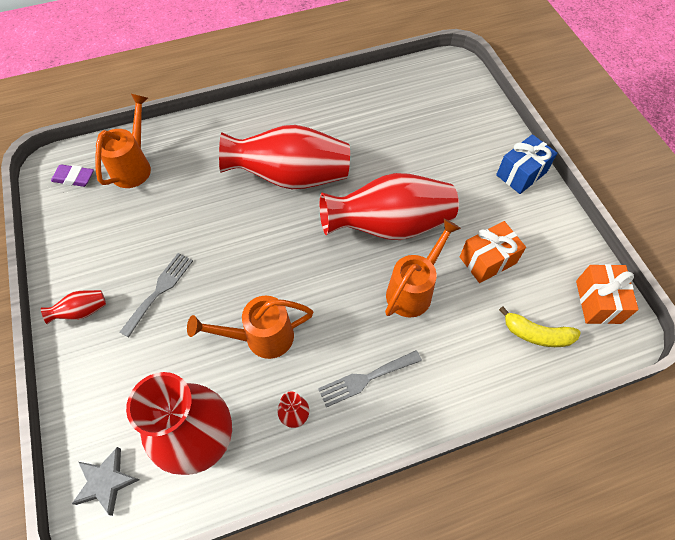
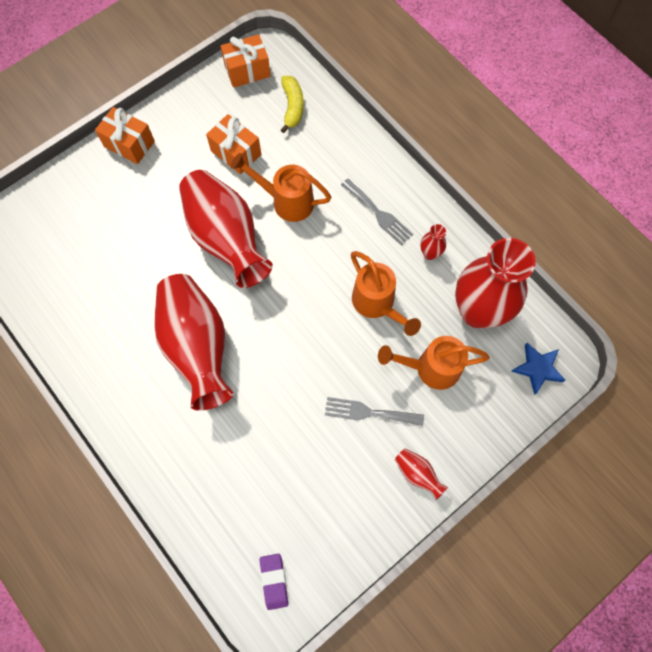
camera: 110 degrees left, 10 degrees up
grey star [72,447,139,516] -> blue star [511,343,565,395]
orange watering can [95,94,151,188] -> orange watering can moved to [378,336,490,390]
blue gift [496,134,557,194] -> orange gift [95,107,155,164]

